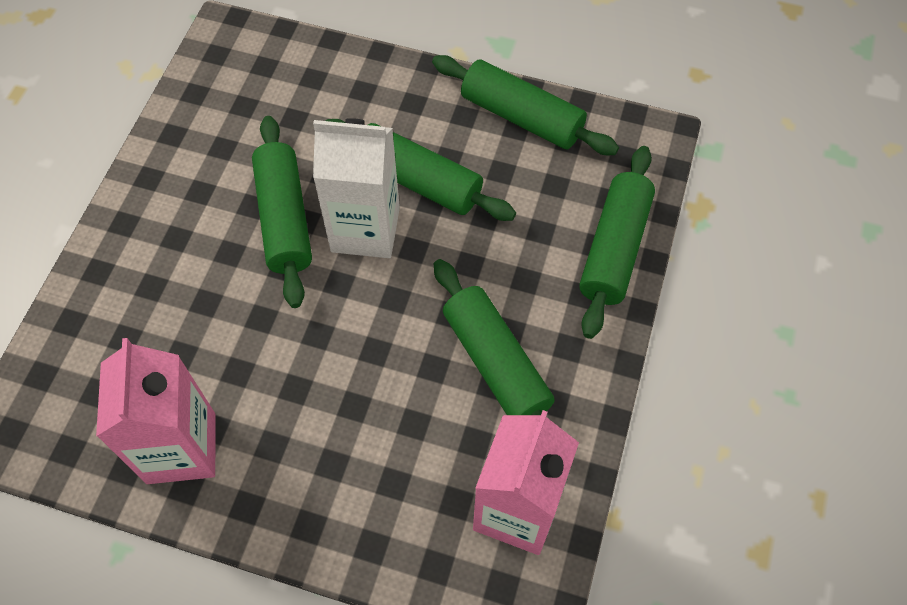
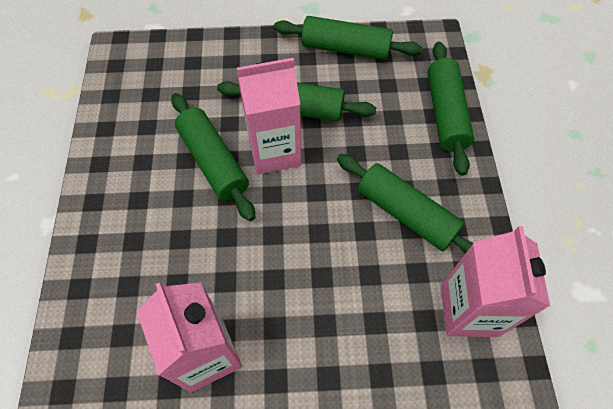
camera: 20 degrees left, 0 degrees up
white carton [313,118,400,258] -> pink carton [237,58,301,175]

